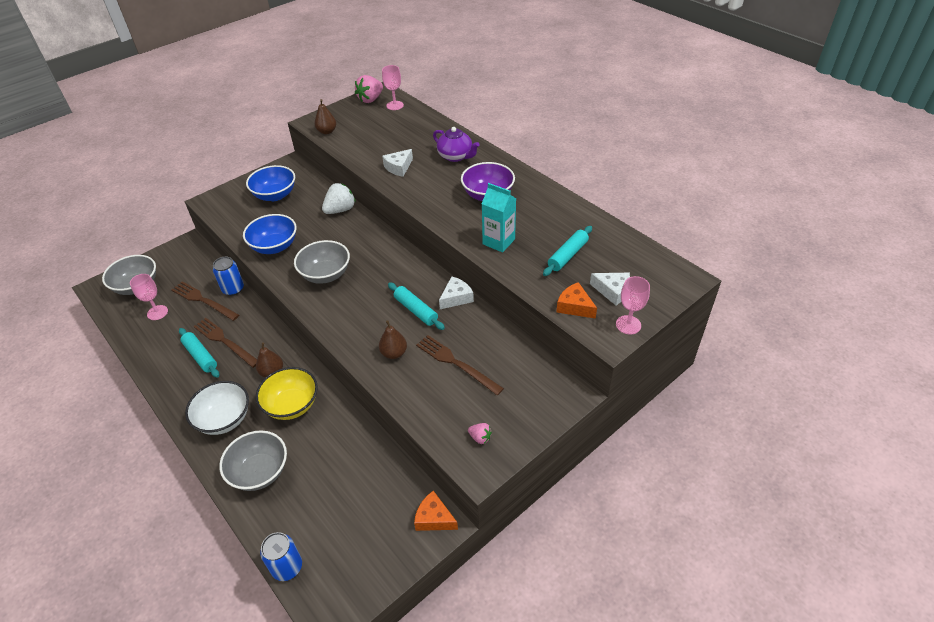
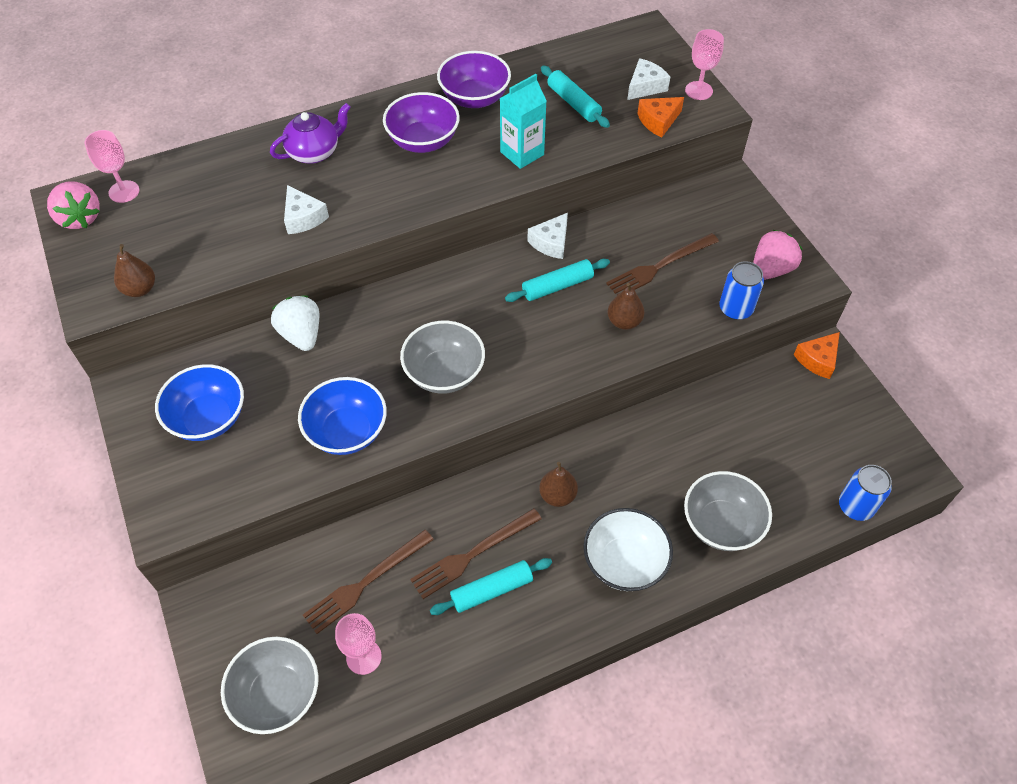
camera: 75 degrees left, 10 degrees up
blue can [213,257,244,296] -> blue can moved to [719,261,764,320]
yellow bowl [256,367,318,420] -> none
white cheese [439,276,474,309] -> white cheese turned 120 degrees counterclockwise [527,213,568,259]
pink strawberry [468,423,492,444] -> pink strawberry [753,230,803,280], size x1.94
none -> purple bowl [437,51,511,108]

